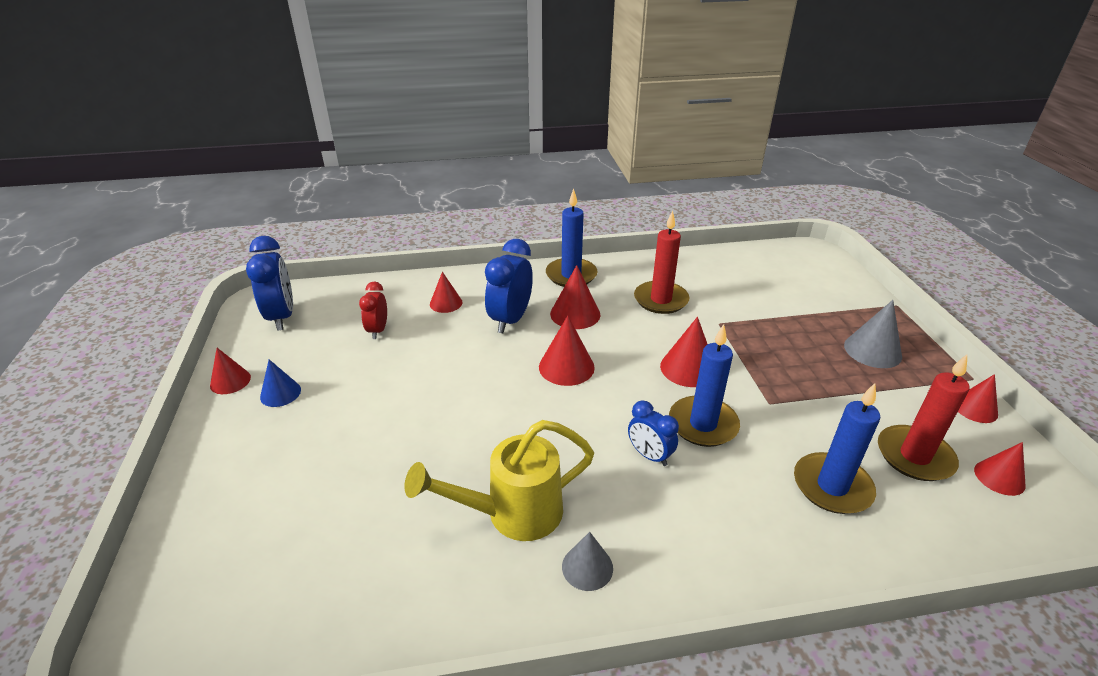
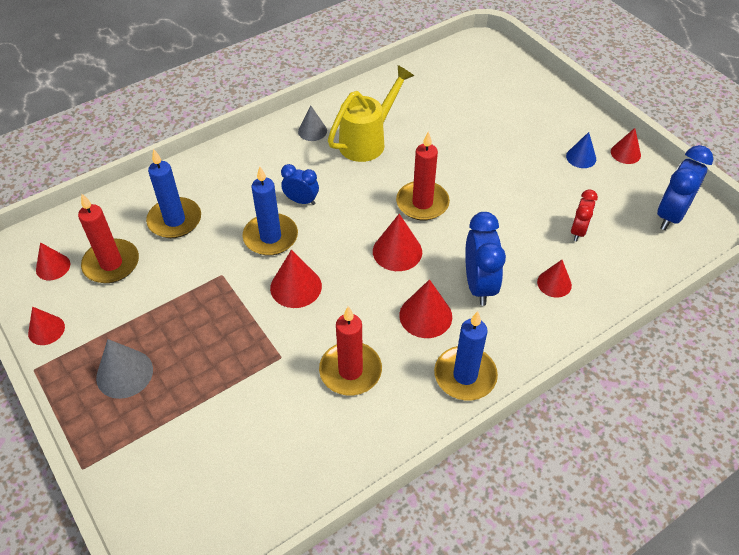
camera: 155 degrees right, 15 degrees up
blue clock [246,236,293,331] -> blue clock turned 75 degrees clockwise [657,145,713,230]
red clock [359,281,387,339] -> red clock turned 45 degrees clockwise [571,189,598,241]
none -> red candle [396,131,450,220]

